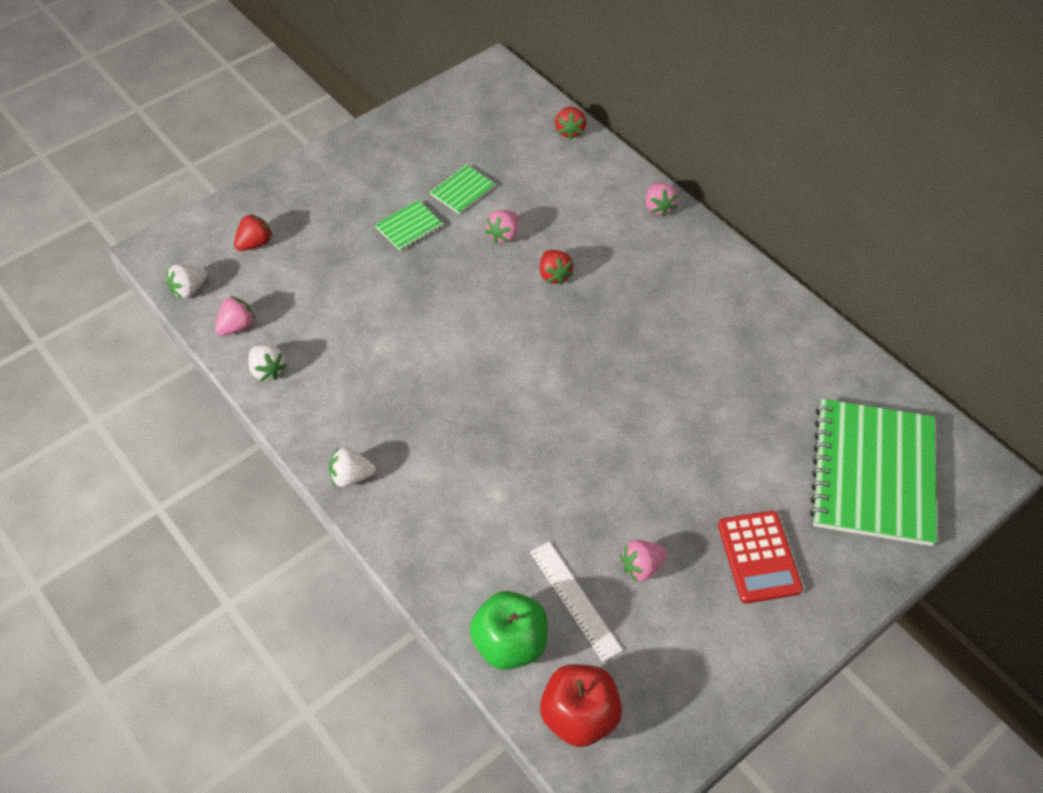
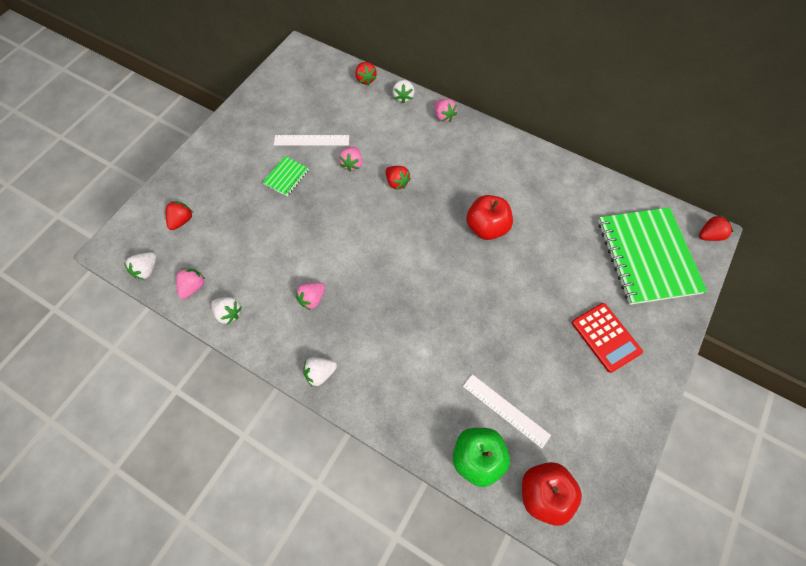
camera: 20 degrees left, 10 degrees up
green notebook [430,164,495,214] -> white ruler [274,135,349,146]
pink strawberry [620,540,667,582] -> pink strawberry moved to [296,282,325,310]
none -> white strawberry [393,80,415,104]
none -> red apple [466,195,513,240]
none -> red strawberry [699,215,733,241]

